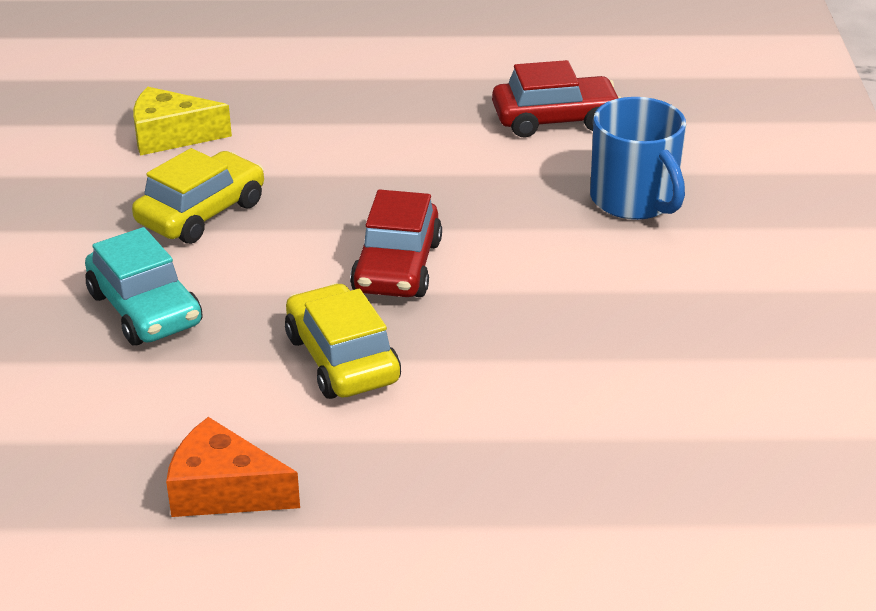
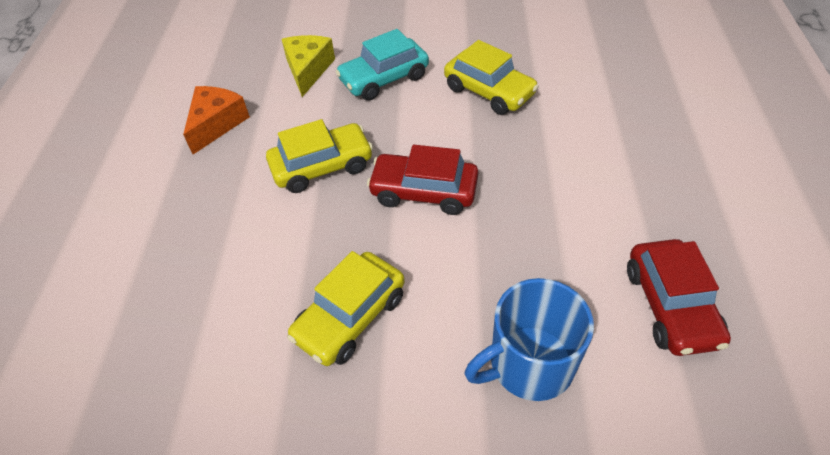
camera: 95 degrees right, 15 degrees up
yellow cheese [133,87,232,156] -> yellow cheese moved to [282,35,335,97]
none -> yellow car [287,251,405,366]

